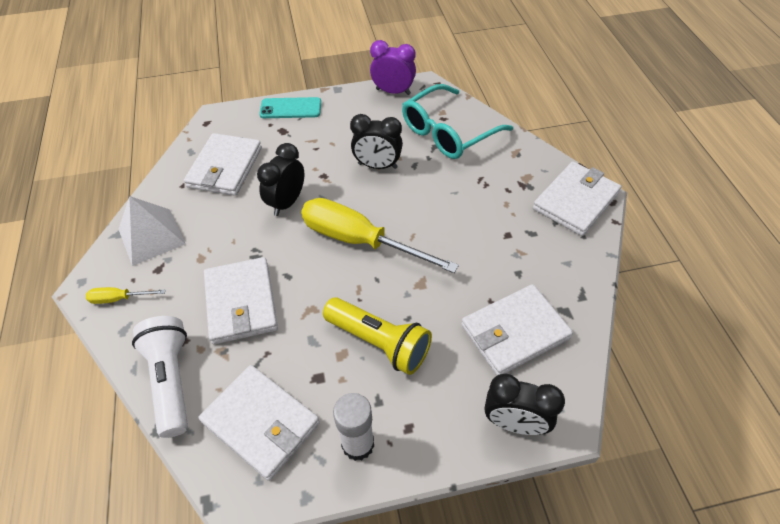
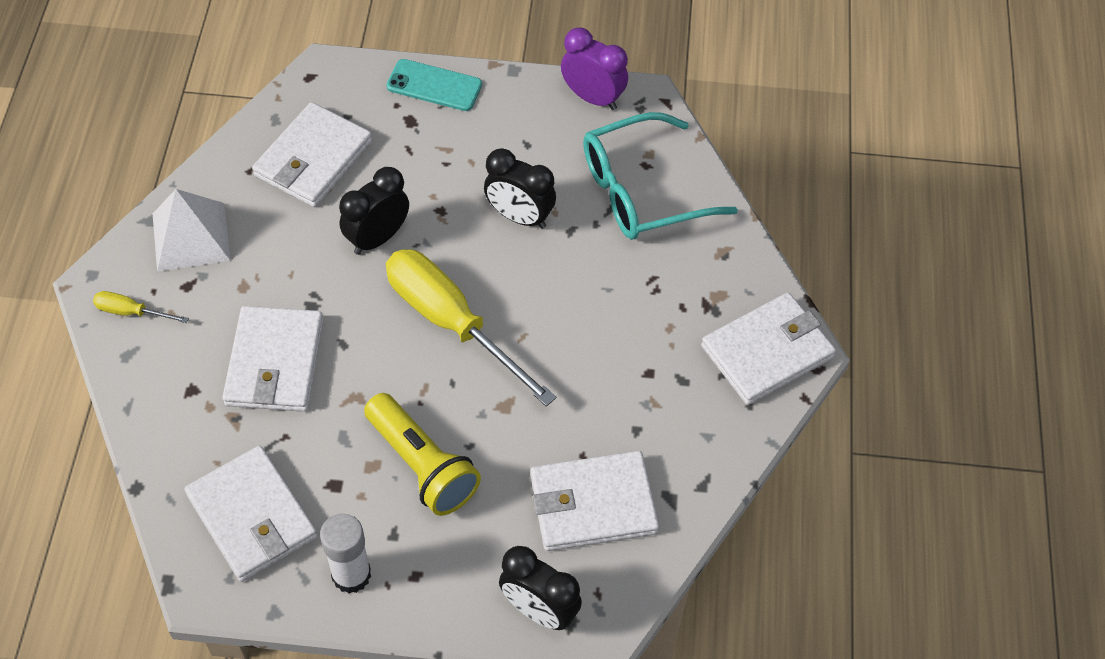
camera: 15 degrees right, 5 degrees up
white flashlight [132,316,188,438] -> none

